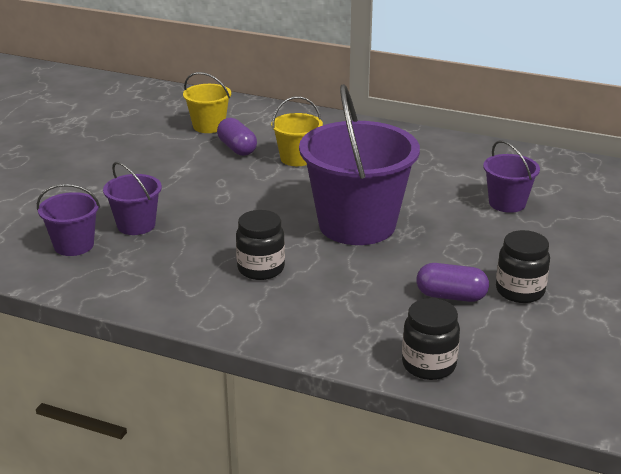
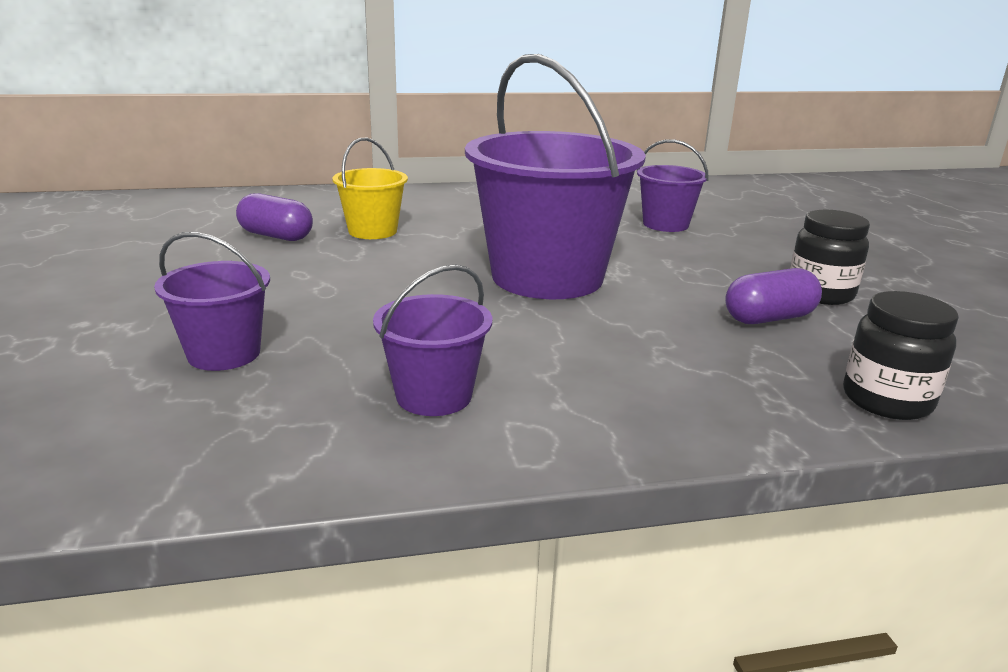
camera: 35 degrees left, 5 degrees down
purple bucket [37,184,100,256] -> purple bucket moved to [373,265,492,416]
yellow bucket [183,72,231,133] -> none
black jar [236,210,285,280] -> none

